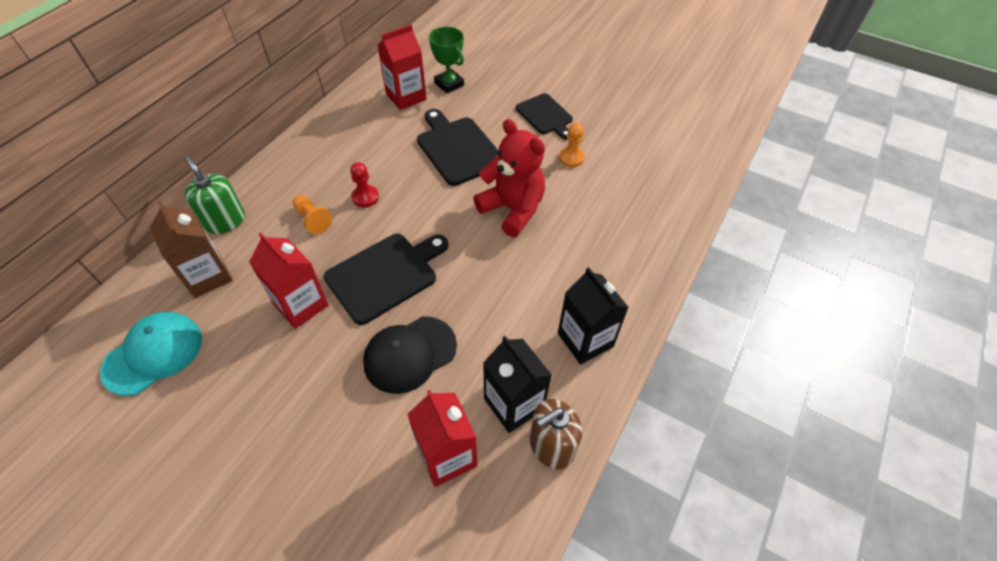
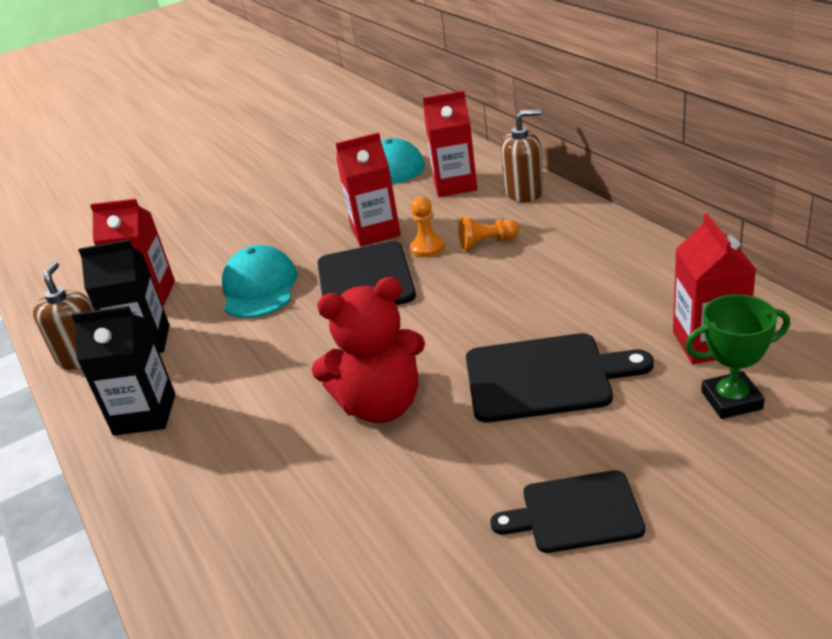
camera: 125 degrees right, 20 degrees down
brown carton [149,201,233,298] -> red carton [423,91,477,197]
green soap dispenser [185,156,245,234] -> brown soap dispenser [501,109,544,202]
red pawn [350,162,379,207] -> none
black cap [363,316,457,394] -> turquoise cap [222,245,297,318]
orange pawn [559,123,585,167] -> orange pawn moved to [410,197,445,257]

